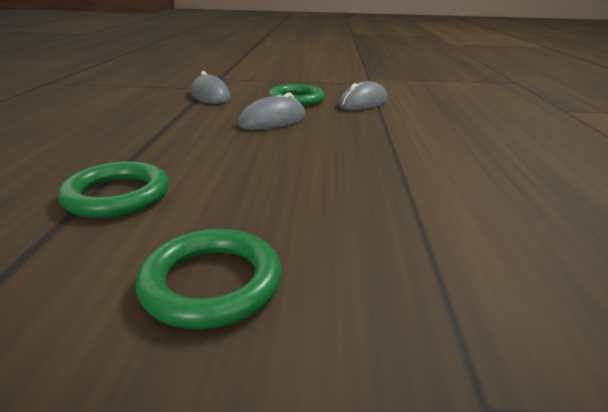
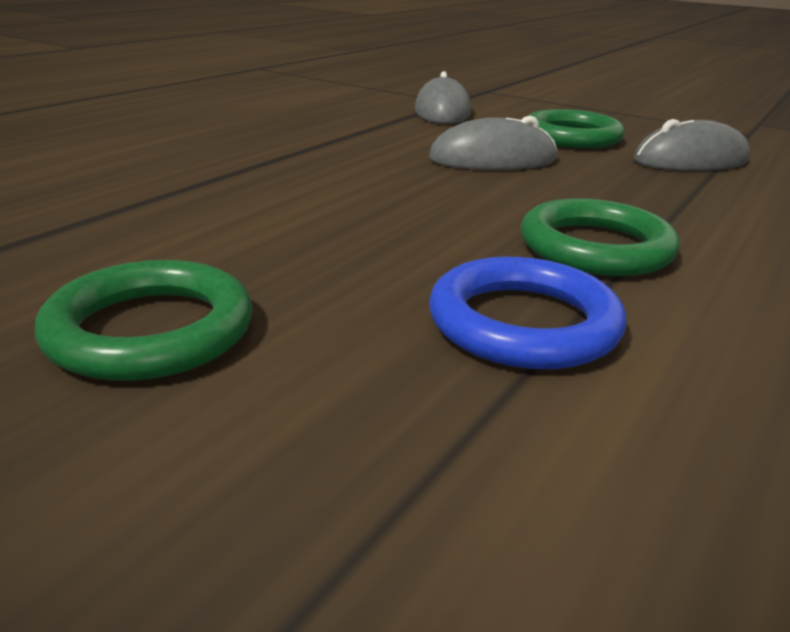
camera: 30 degrees right, 0 degrees up
green ring [58,161,169,218] -> green ring moved to [521,198,680,276]
none -> blue ring [429,257,627,369]

